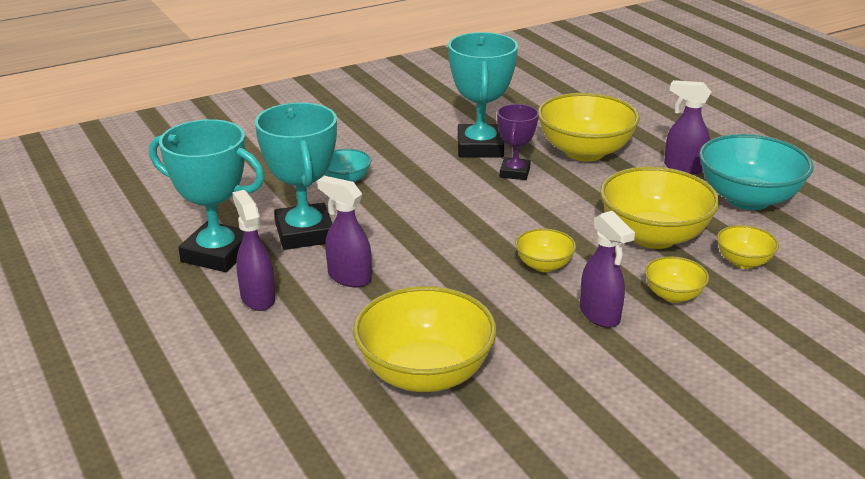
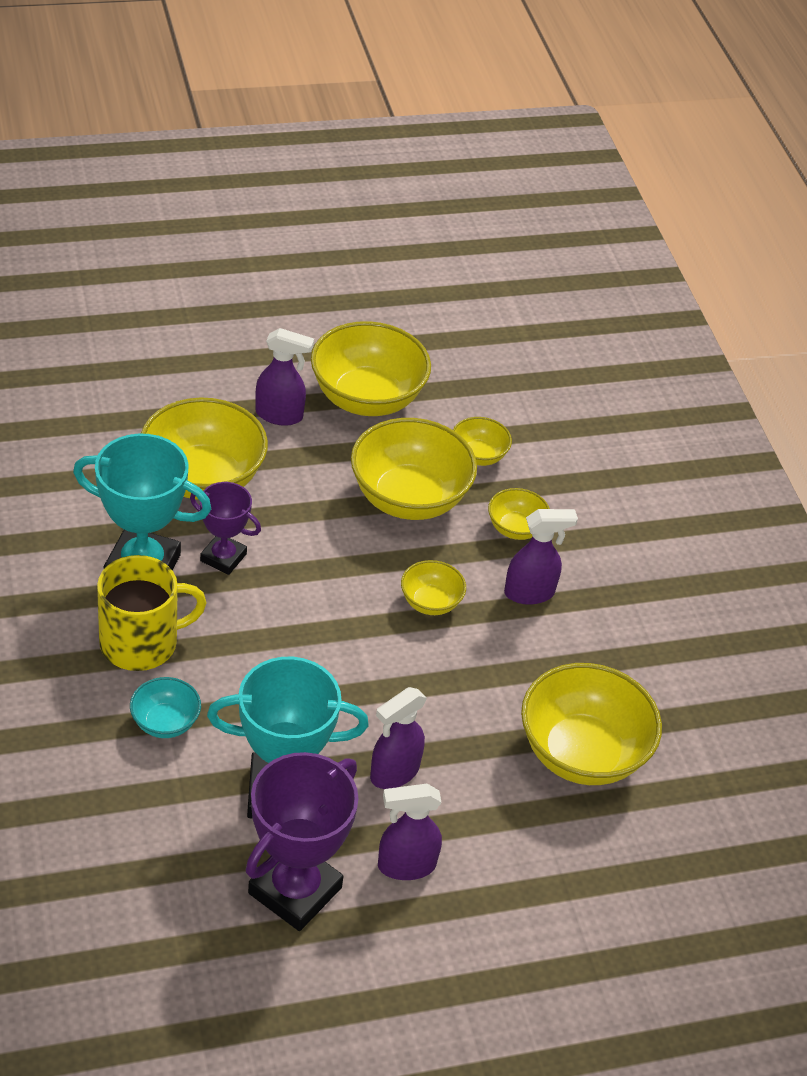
camera: 80 degrees left, 15 degrees up
turquoise trophy [149,119,265,272] -> purple trophy [245,752,358,931]
purple spray bottle [664,80,711,174] -> purple spray bottle turned 120 degrees counterclockwise [255,328,314,426]
turquoise bowl [699,134,814,210] -> yellow bowl [311,321,431,416]
none -> yellow mug [97,555,207,671]

